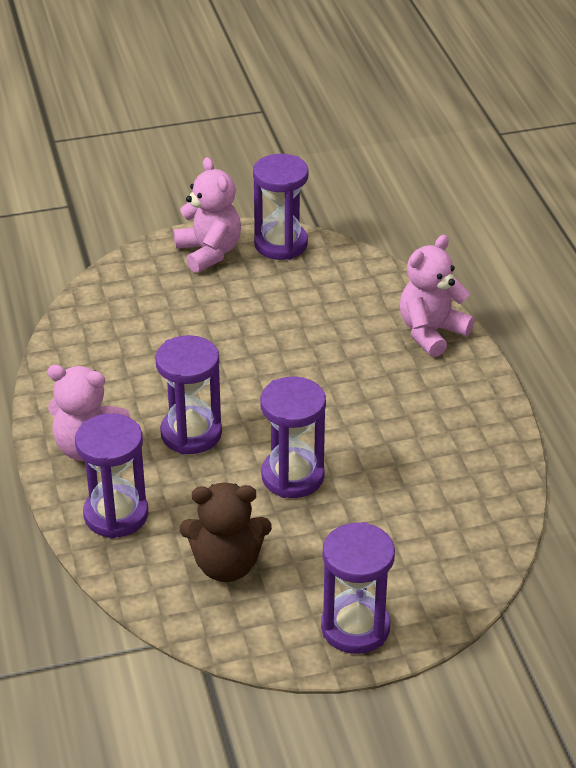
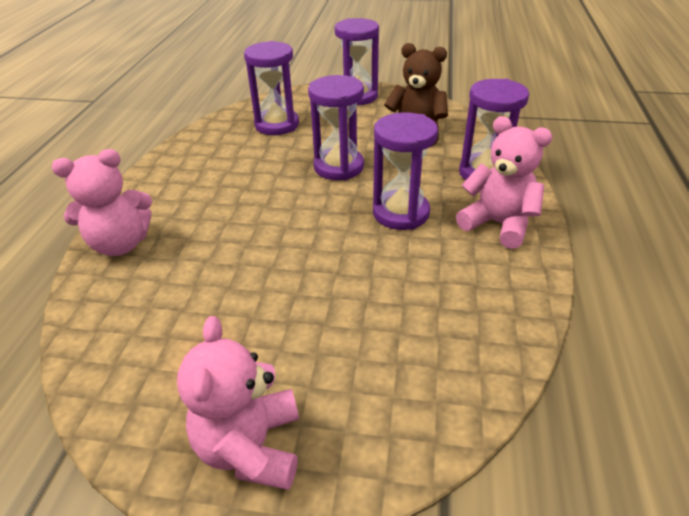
camera: 155 degrees left, 0 degrees up
purple hourglass [253,154,309,260] -> purple hourglass moved to [244,41,299,135]

